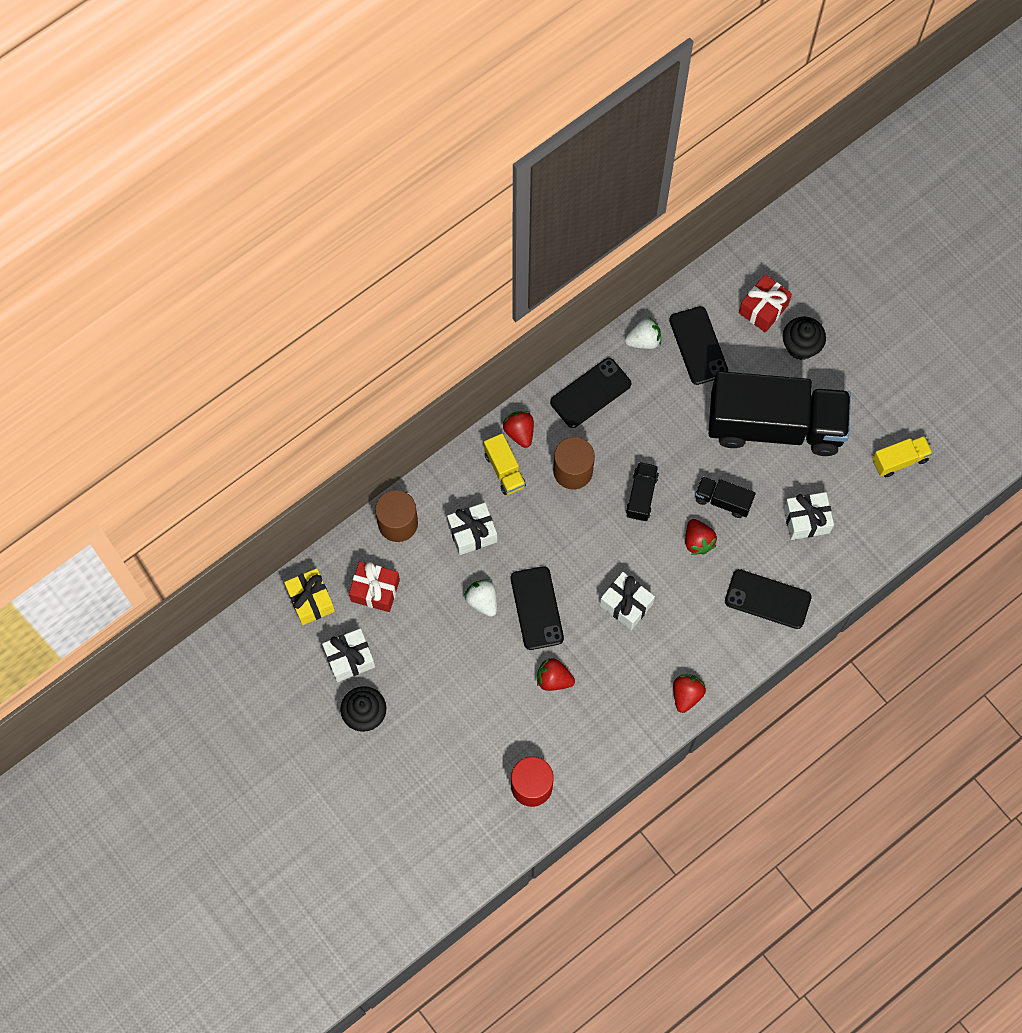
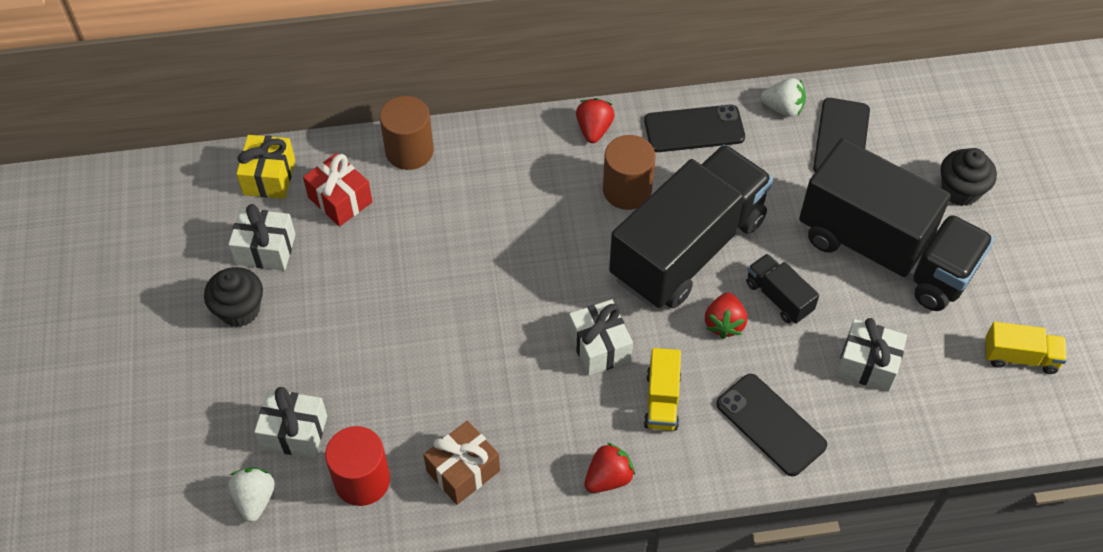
camera: 30 degrees right, 15 degrees down
white gift [447,502,497,555] -> white gift moved to [254,387,327,458]
white strawberry [464,579,497,617] -> white strawberry moved to [228,467,275,522]
yellow truck [484,433,526,495] -> yellow truck moved to [644,348,681,431]
black phone [511,566,564,650] -> none
red strawberry [537,659,575,691] -> none
black truck [626,462,659,521] -> black truck [609,145,773,308], size x2.45
red gift [739,274,792,333] -> none
none -> brown gift [423,421,500,505]

